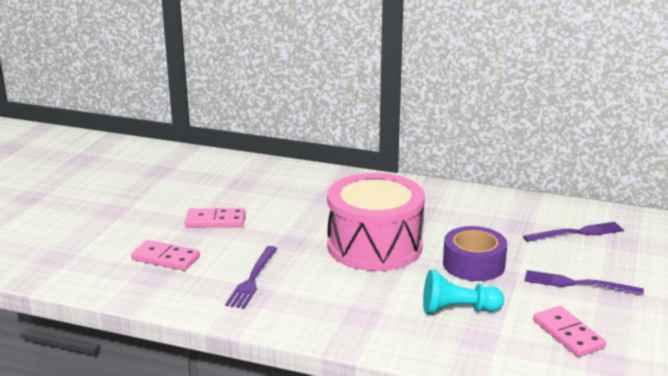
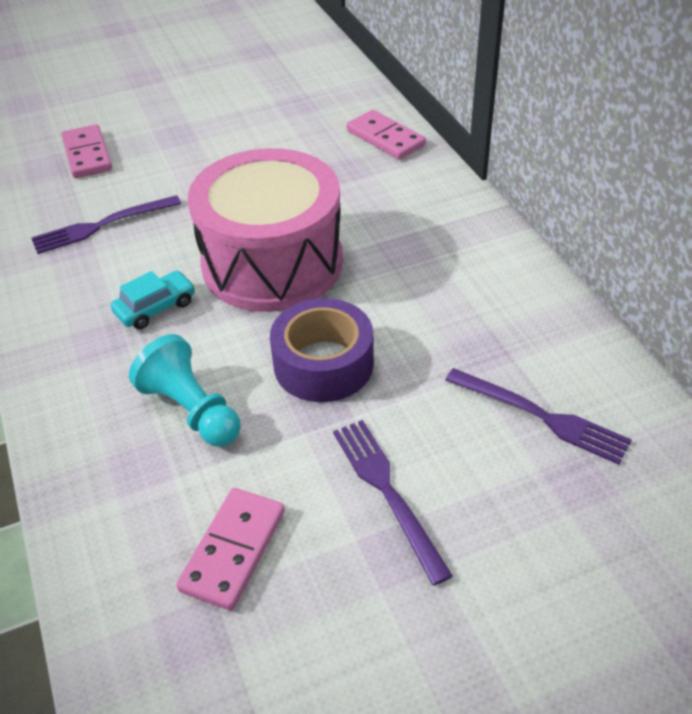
camera: 50 degrees right, 20 degrees up
pink domino [185,208,246,228] -> pink domino moved to [347,110,426,160]
none -> turquoise car [111,270,195,329]

